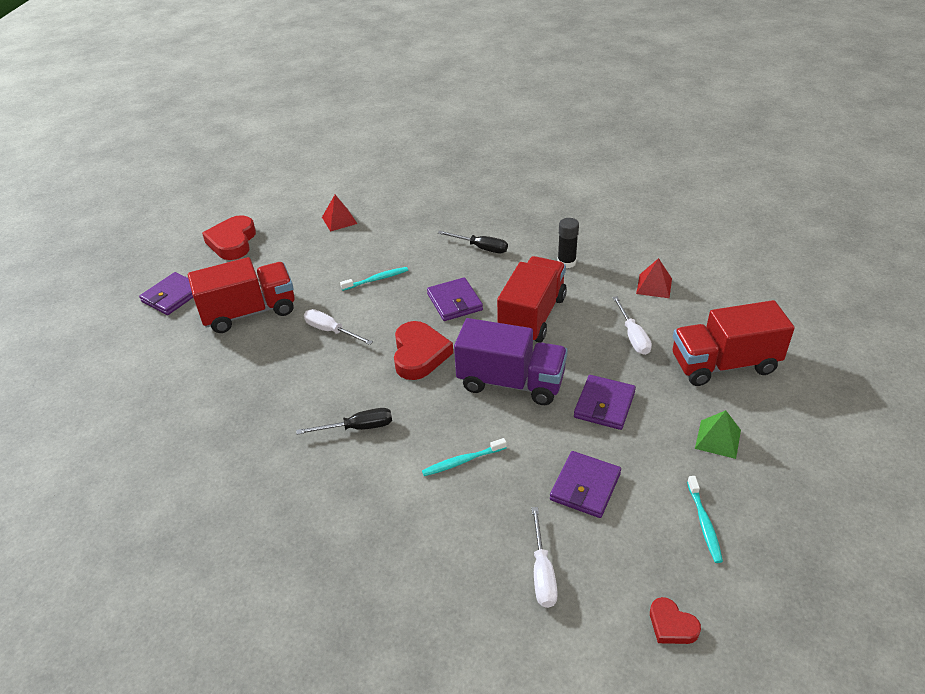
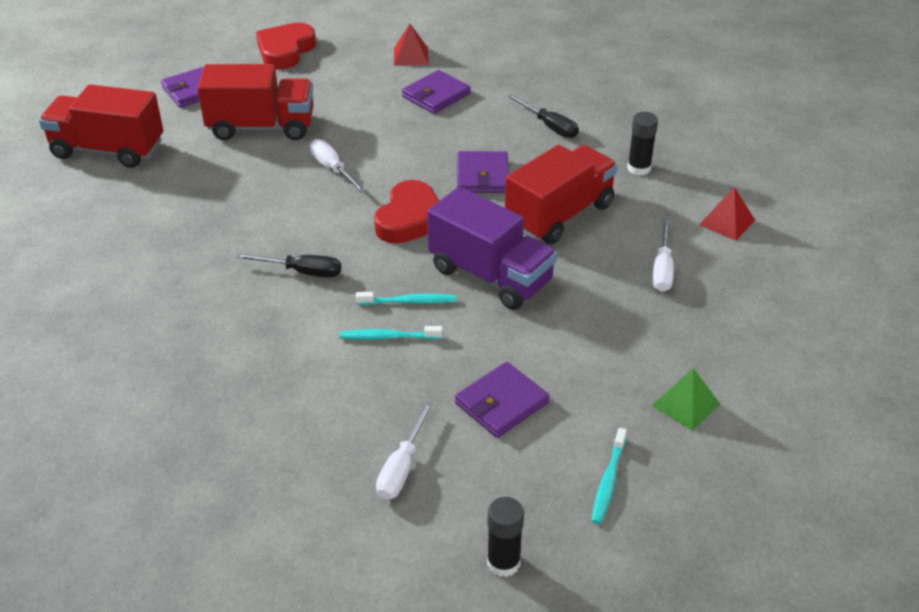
camera: 20 degrees right, 0 degrees up
turquoise toothbrush [340,267,408,291] -> turquoise toothbrush moved to [356,292,456,305]
purple wallet [574,375,636,430] -> purple wallet moved to [402,70,471,114]
red heart [650,597,701,644] -> black glue stick [487,497,524,577]
red truck [673,300,795,386] -> red truck moved to [39,84,163,168]

